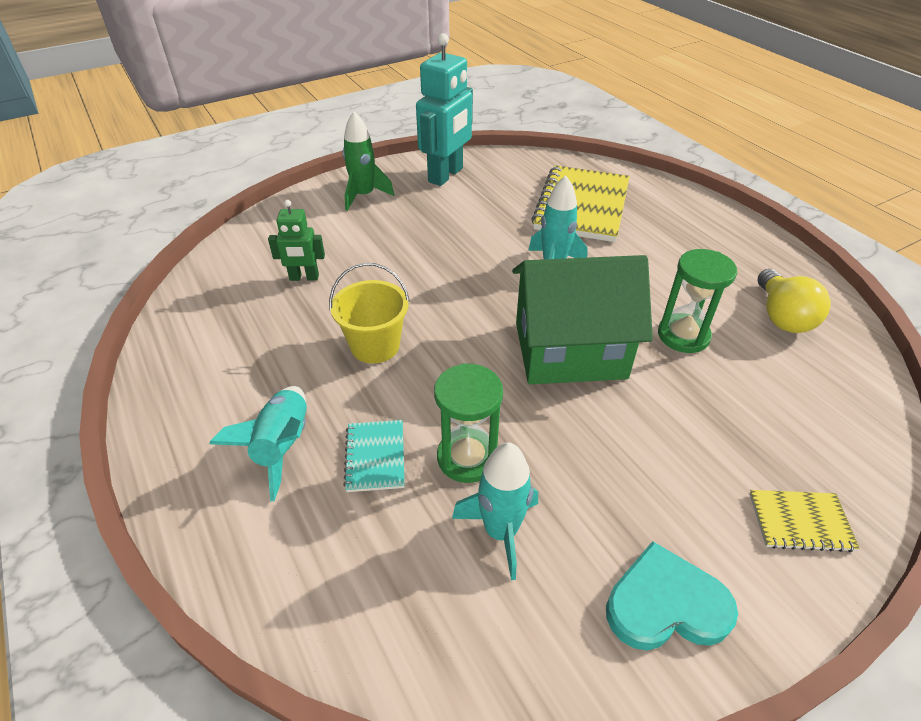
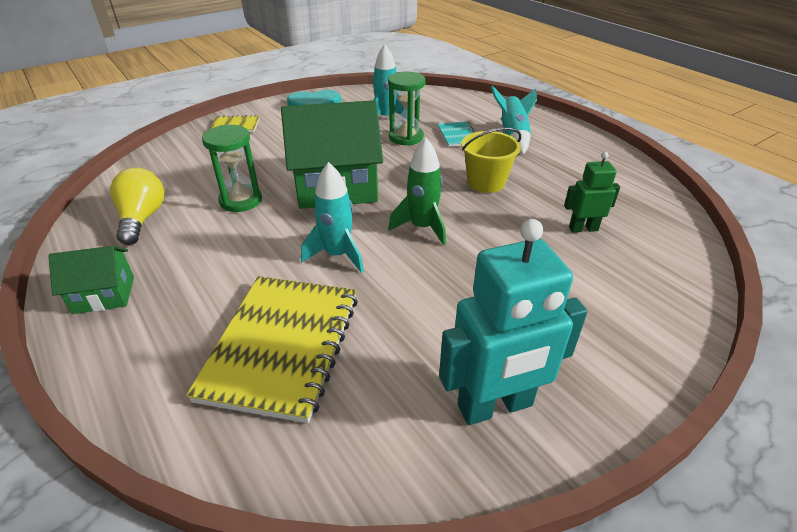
camera: 175 degrees right, 5 degrees down
green rocket [343,111,394,211] -> green rocket moved to [388,138,446,245]
turquoise robot [416,33,473,186] -> turquoise robot turned 135 degrees counterclockwise [439,219,588,425]
none -> green house [48,246,134,314]

